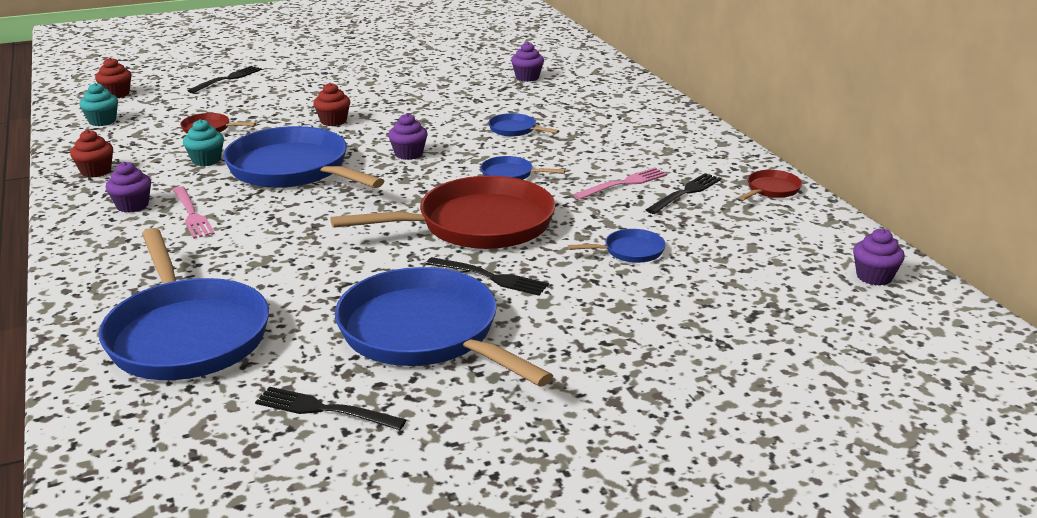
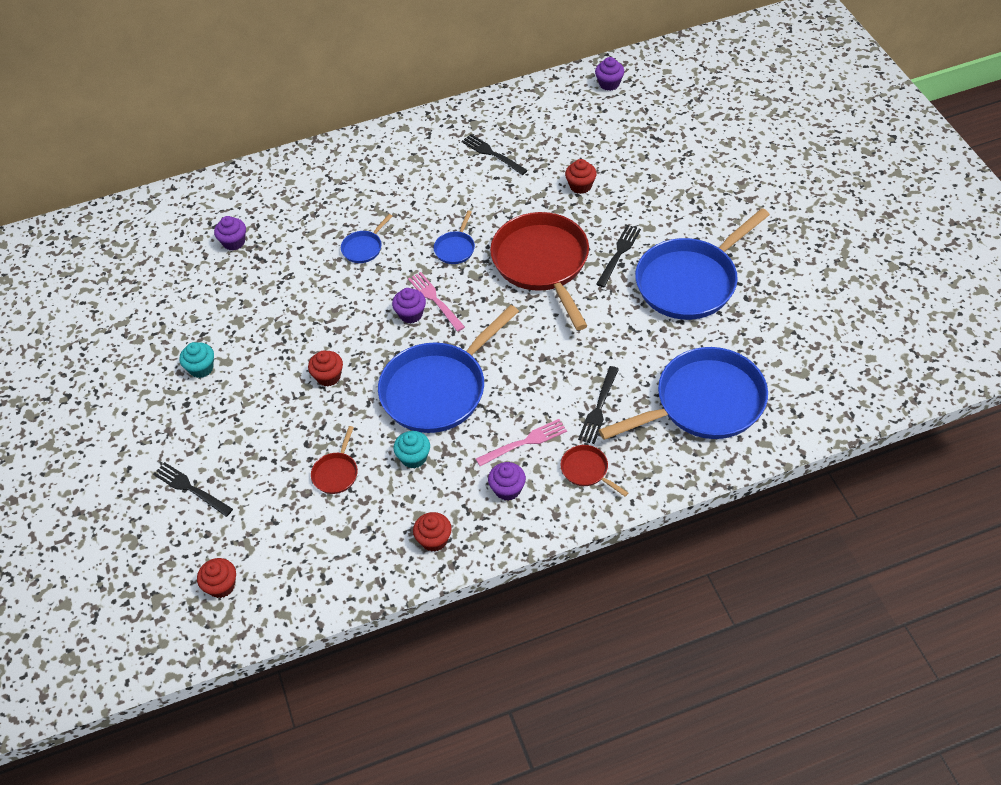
camera: 85 degrees left, 25 degrees up
turquoise cupcake [79,83,118,126] -> turquoise cupcake moved to [179,342,214,378]
black fork [255,387,406,430] -> black fork moved to [578,366,619,444]
blue pan [568,229,666,263] -> red cupcake [565,159,597,194]
pink fork [573,167,667,200] -> pink fork moved to [408,272,465,332]
red pan [739,170,802,200] -> red pan moved to [560,445,628,497]

